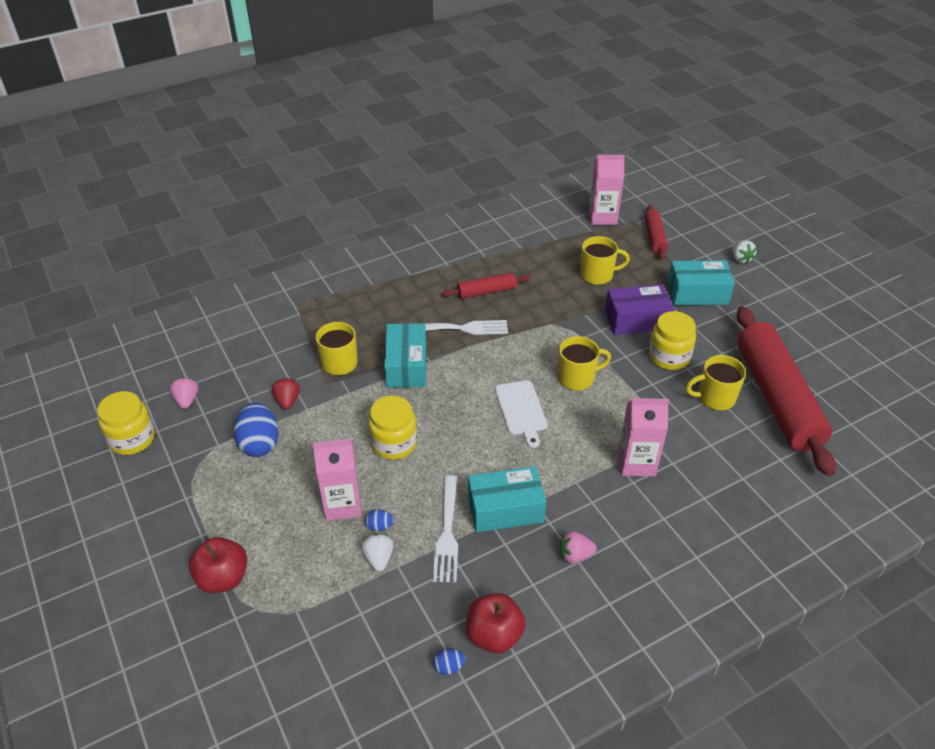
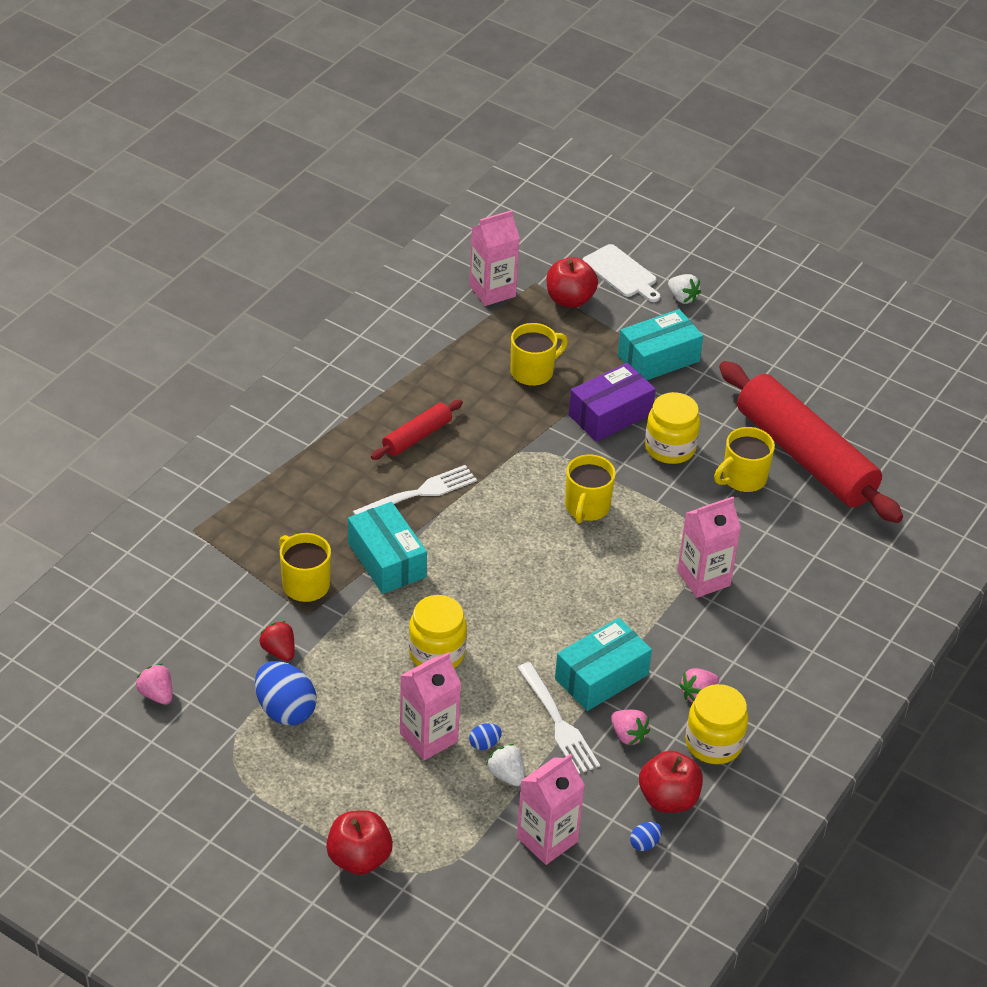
camera: 30 degrees left, 0 degrees up
yellow jar [97,391,155,455] -> yellow jar moved to [685,684,748,764]
white cutting board [495,380,547,448] -> white cutting board moved to [582,244,660,302]
yellow mug [558,336,611,391] -> yellow mug turned 150 degrees clockwise [565,455,616,524]
red rolling pin [644,205,668,260] -> red apple [547,257,598,308]
none -> pink carton [517,753,585,865]
none -> pink strawberry [611,710,650,745]

